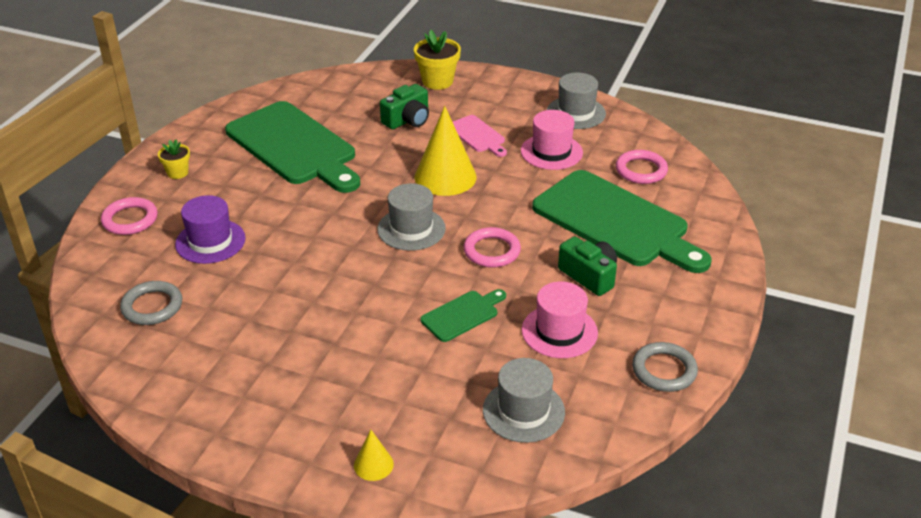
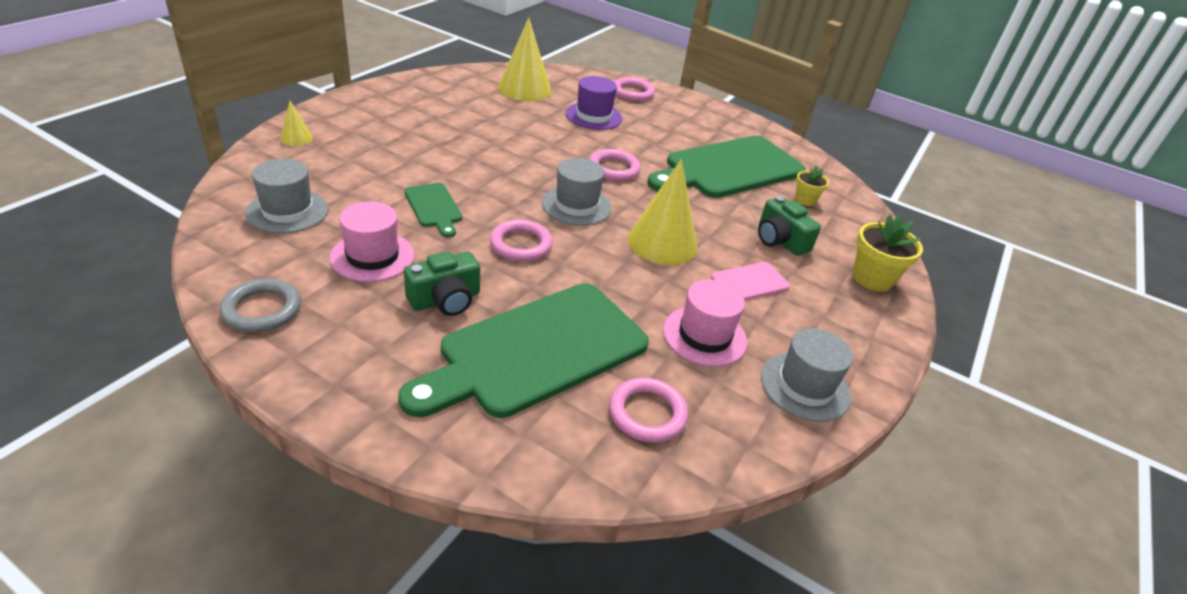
camera: 95 degrees right, 0 degrees up
grey ring [120,281,182,325] -> yellow cone [498,17,551,101]
yellow flower pot [158,140,190,179] -> yellow flower pot moved to [795,166,829,206]
none -> pink ring [589,149,641,181]

